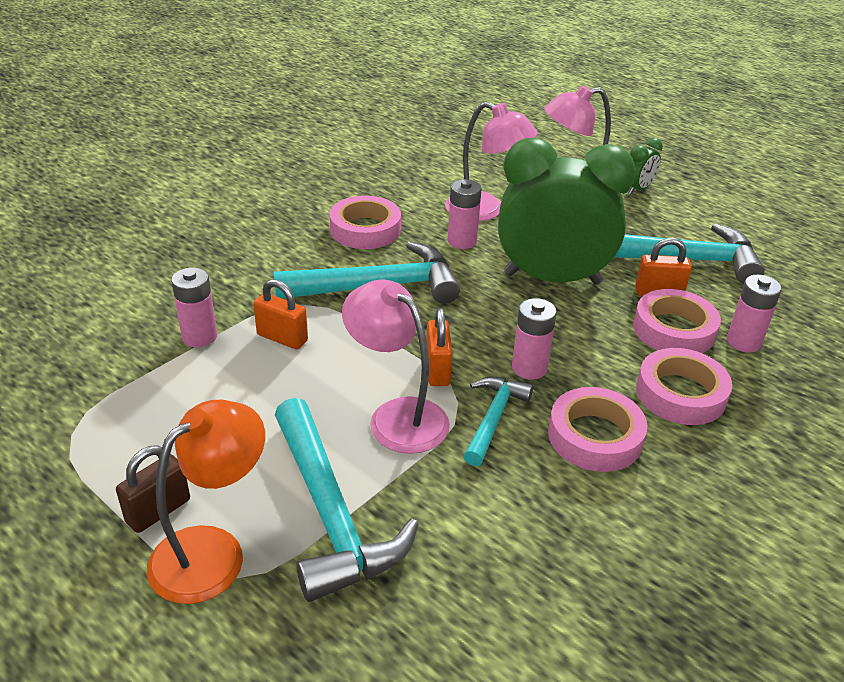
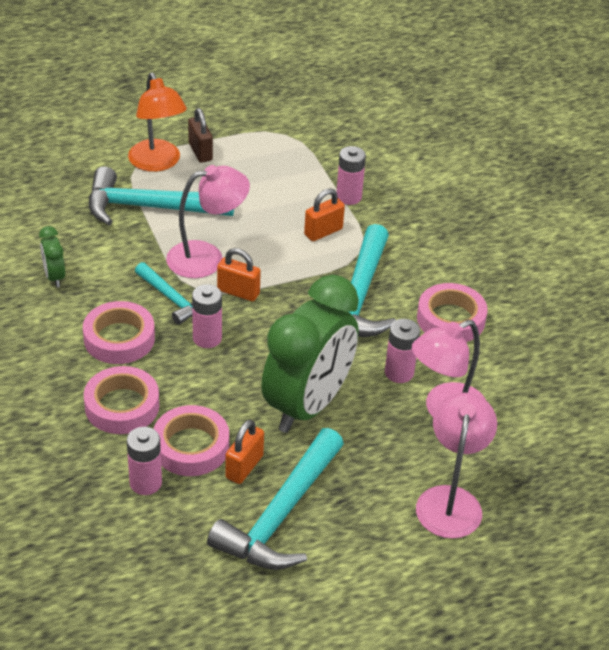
camera: 115 degrees right, 5 degrees up
green clock [628,138,663,195] -> green clock moved to [39,226,65,288]

